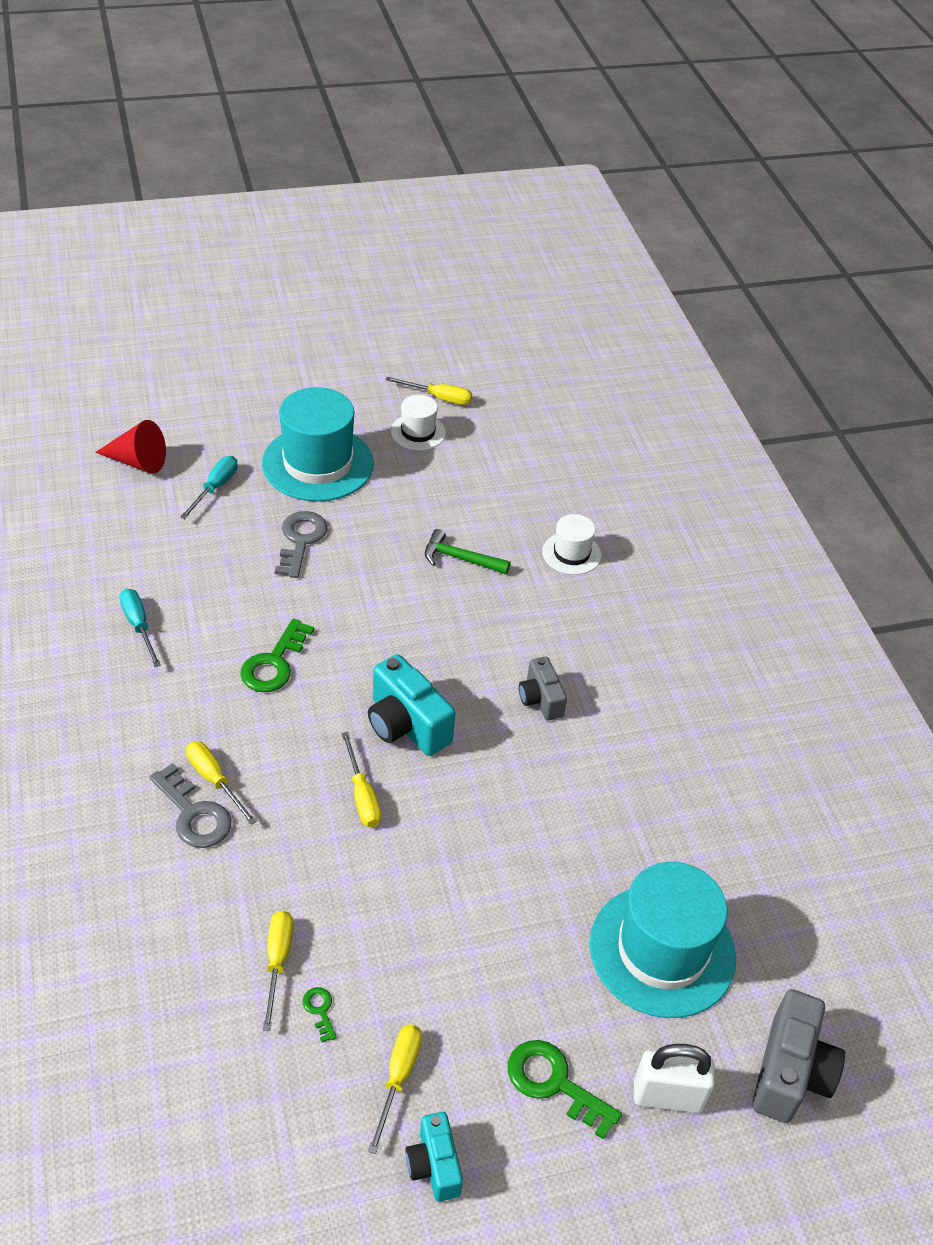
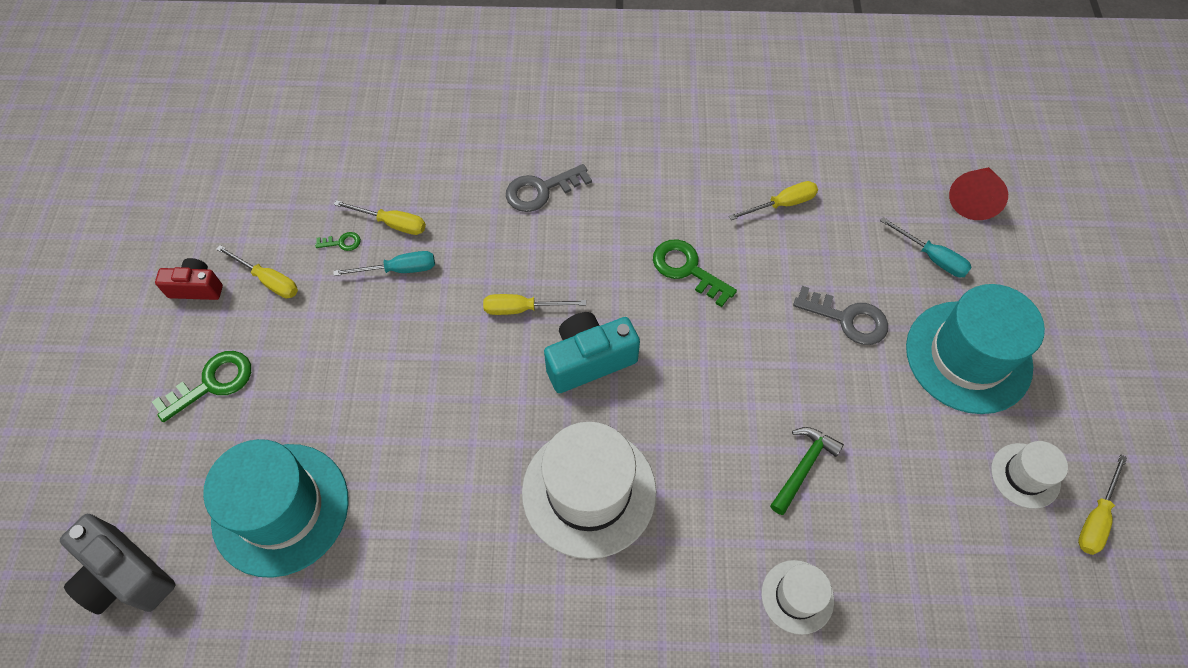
camera: 110 degrees right, 15 degrees up
turquoise screwdriver [119,589,161,667] -> turquoise screwdriver moved to [333,251,435,276]
yellow screwdriver [186,741,257,825] -> yellow screwdriver moved to [729,181,818,220]
turquoise camera [405,1112,463,1202] -> red camera [155,258,223,300]
grey camera [519,656,567,721] -> white hat [522,422,656,559]
white padlock [634,1044,715,1113] -> none

